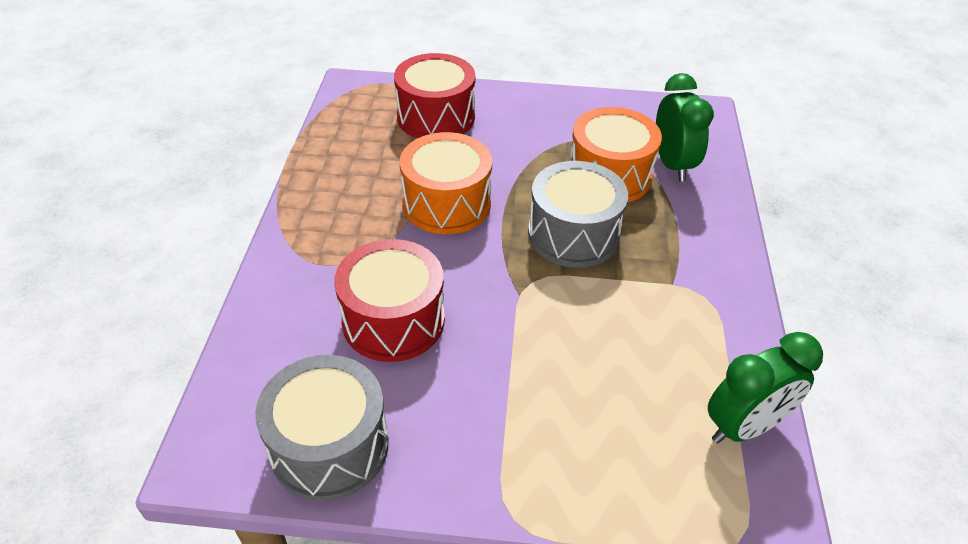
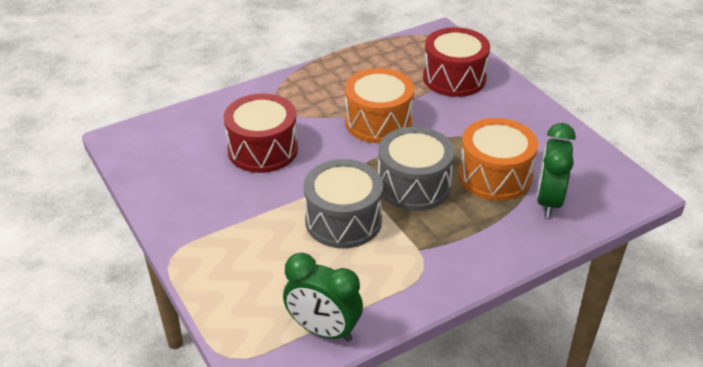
camera: 55 degrees right, 5 degrees down
grey drum [255,355,389,501] -> grey drum moved to [303,159,383,248]
green clock [656,73,714,182] -> green clock turned 150 degrees clockwise [537,123,576,218]

